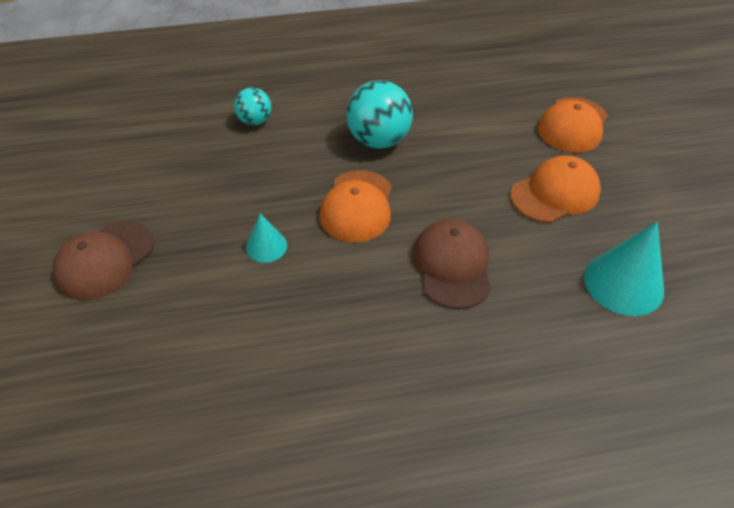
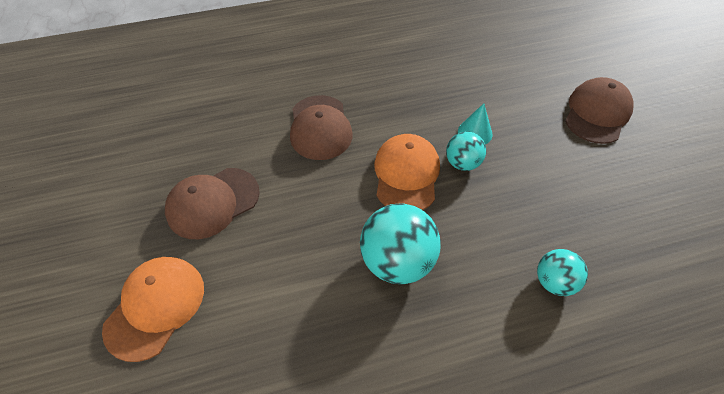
camera: 175 degrees right, 5 degrees up
orange cap [510,155,601,223] -> brown cap [165,168,260,239]
turquoise cone [584,222,664,316] -> none
none -> turquoise ball [446,131,486,171]

